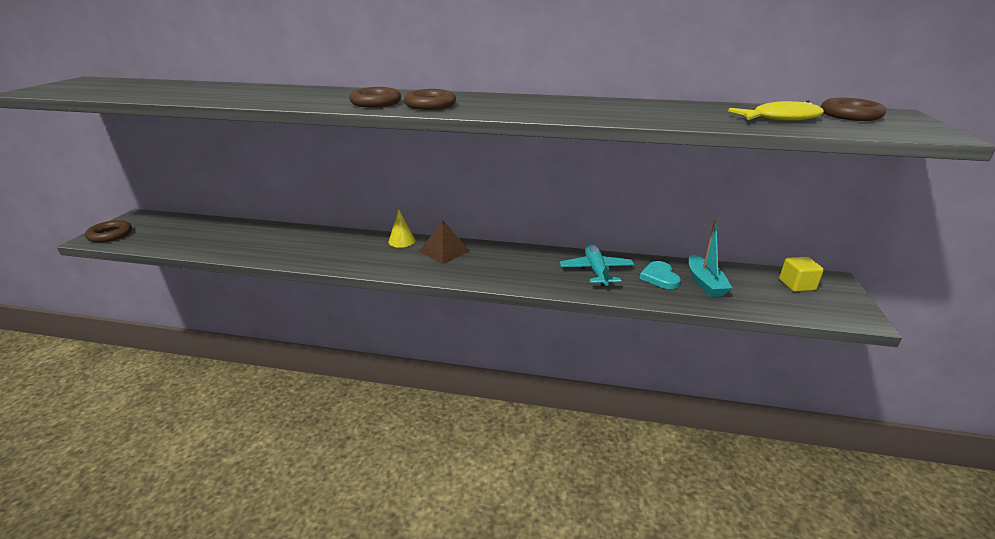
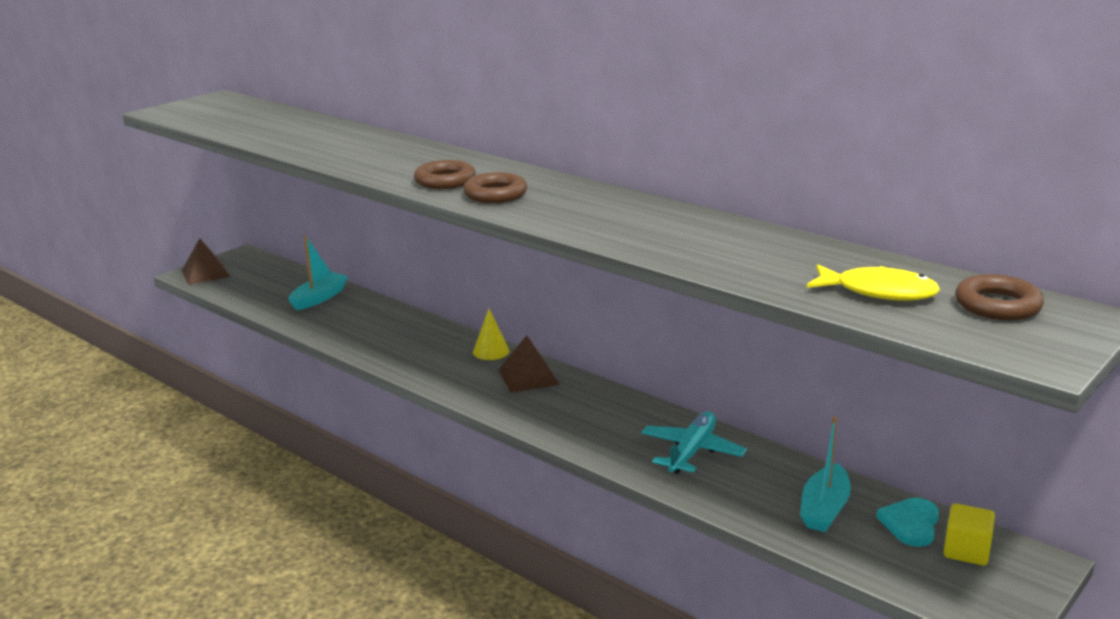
camera: 30 degrees right, 5 degrees down
brown ring [85,220,132,243] -> brown pyramid [182,238,230,285]
turquoise heart [639,261,681,289] -> turquoise heart moved to [876,498,939,547]
none -> turquoise boat [289,236,348,310]

